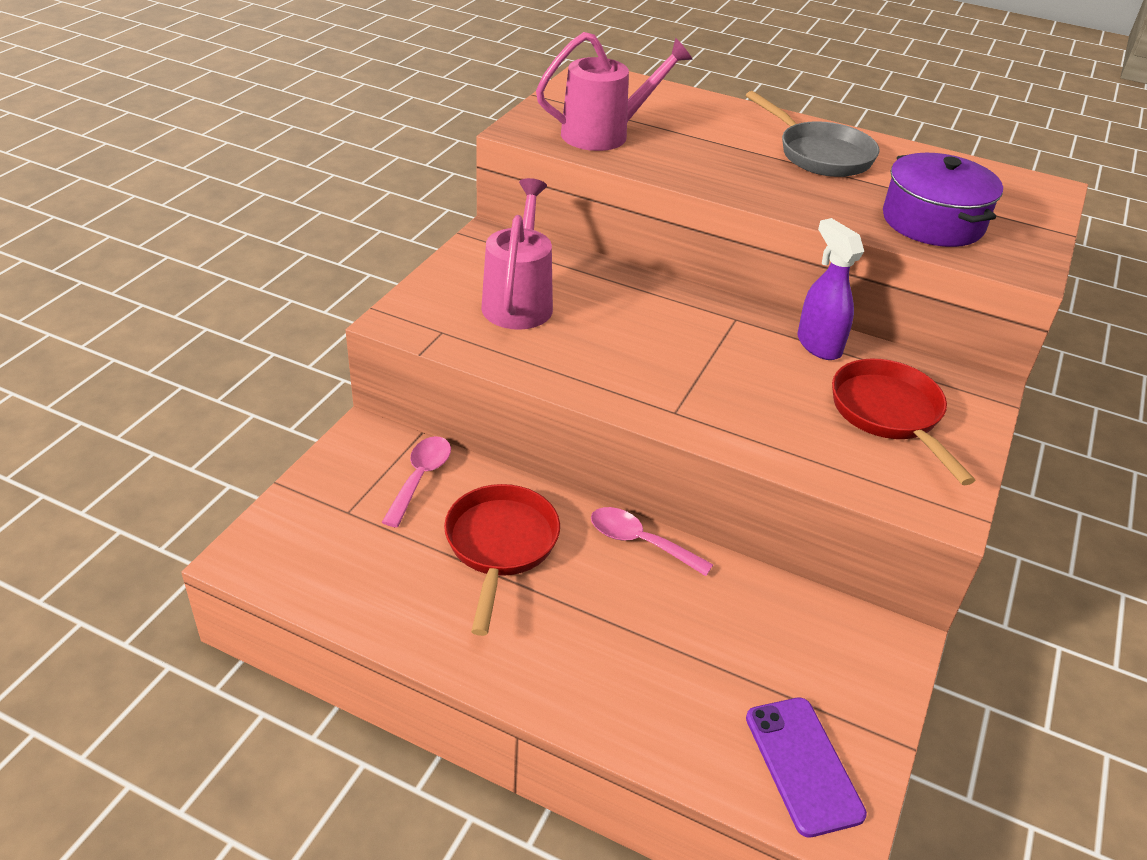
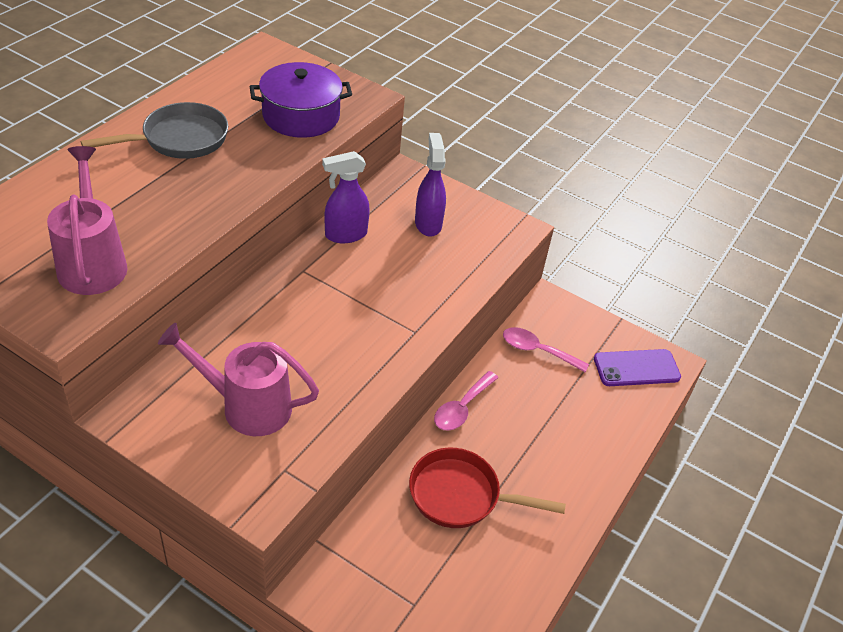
camera: 85 degrees left, 5 degrees up
pink spoon [382,436,451,528] -> pink spoon moved to [503,327,589,372]
red pan [832,359,975,485] -> purple spray bottle [415,133,446,237]

